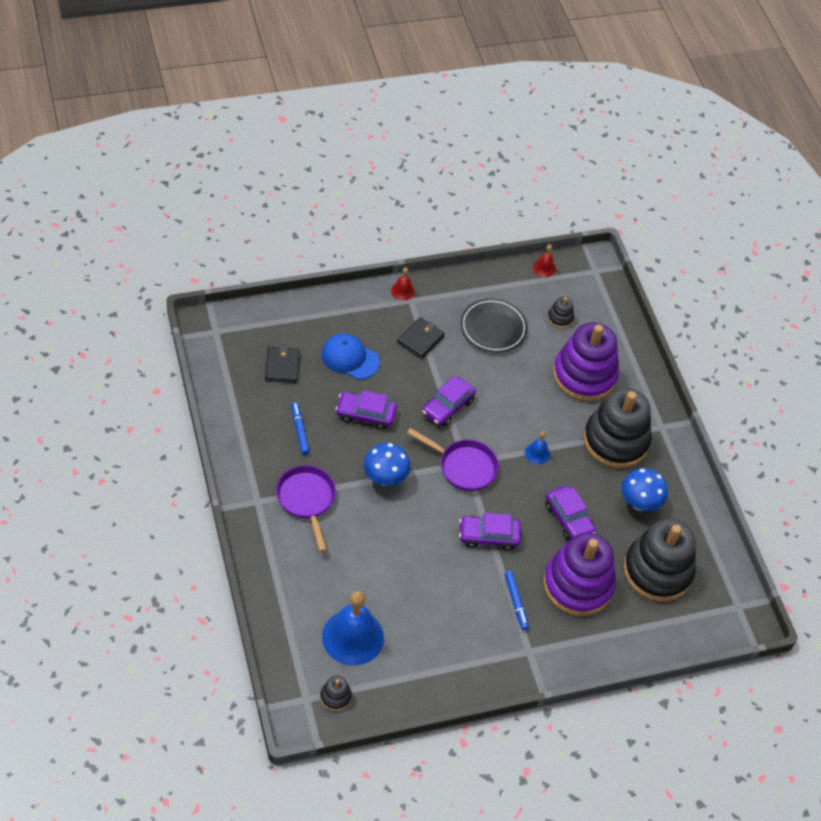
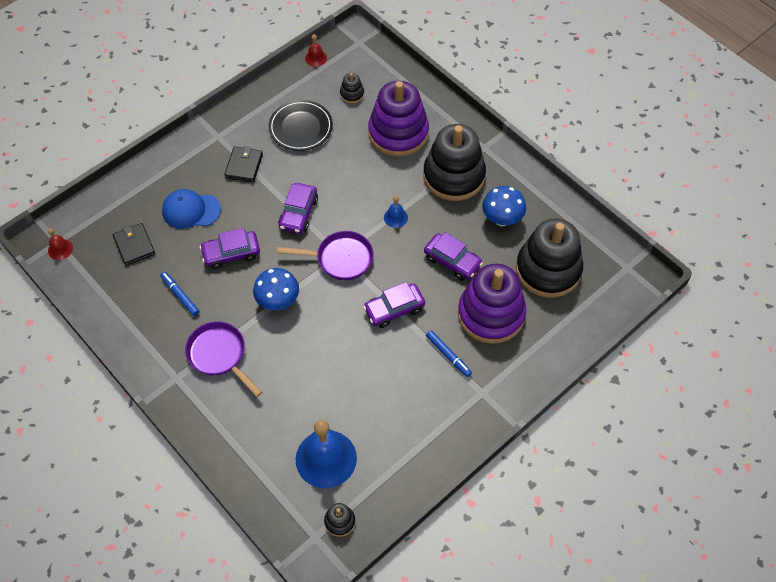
camera: 20 degrees left, 5 degrees up
red bell [391,267,415,301] -> red bell moved to [48,228,73,260]

